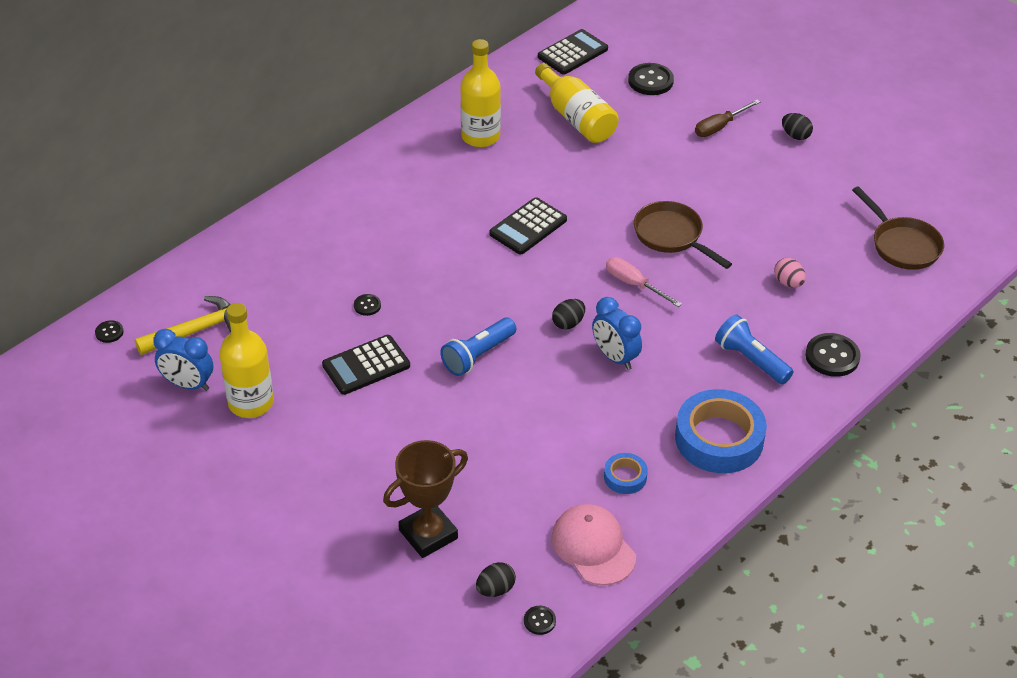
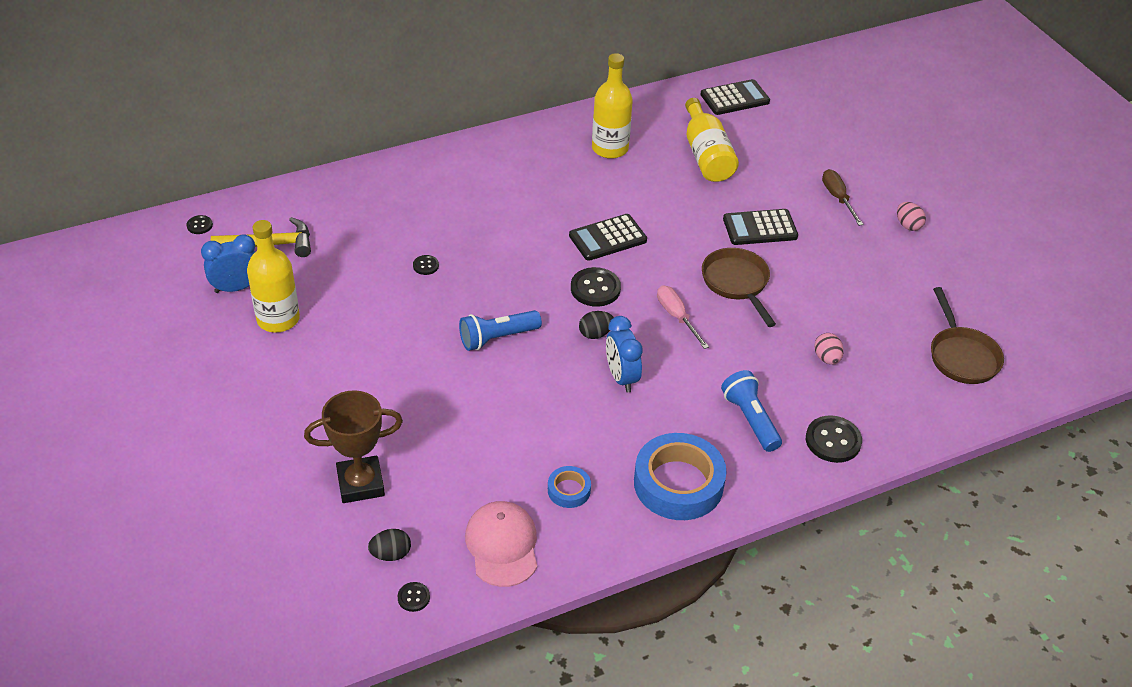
camera: 20 degrees right, 0 degrees up
blue clock [153,329,213,391] -> blue clock turned 120 degrees clockwise [201,234,255,293]
black calculator [322,335,410,395] -> black calculator moved to [723,209,798,245]
black button [628,63,674,95] -> black button moved to [571,267,621,307]
brown screwdriver [695,99,760,137] -> brown screwdriver turned 90 degrees clockwise [822,169,863,226]
black egg [782,113,813,140] -> pink egg [897,202,926,231]

